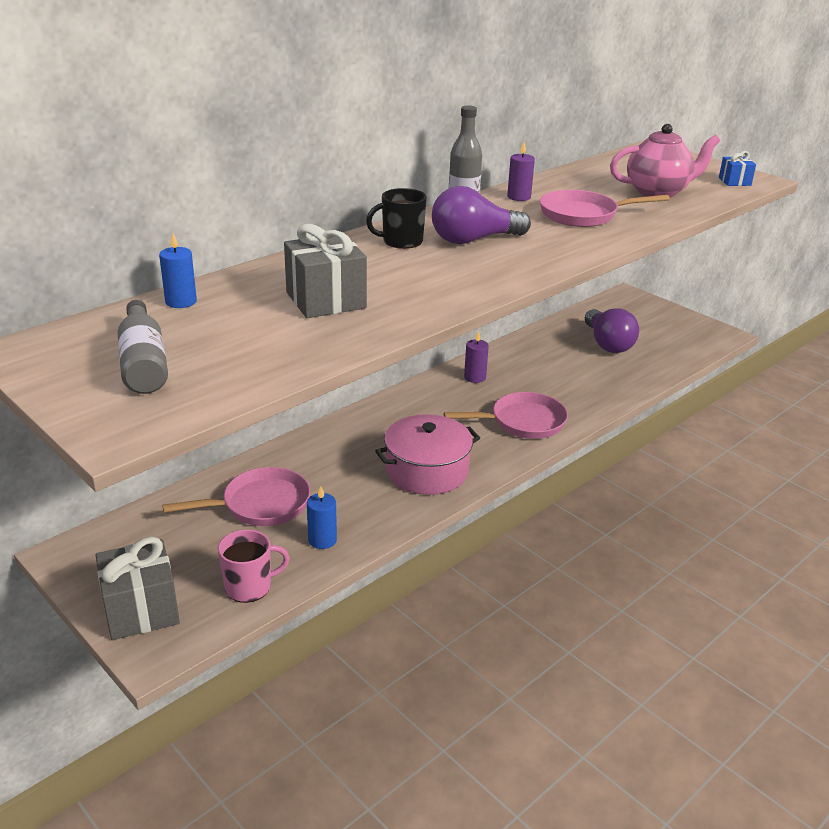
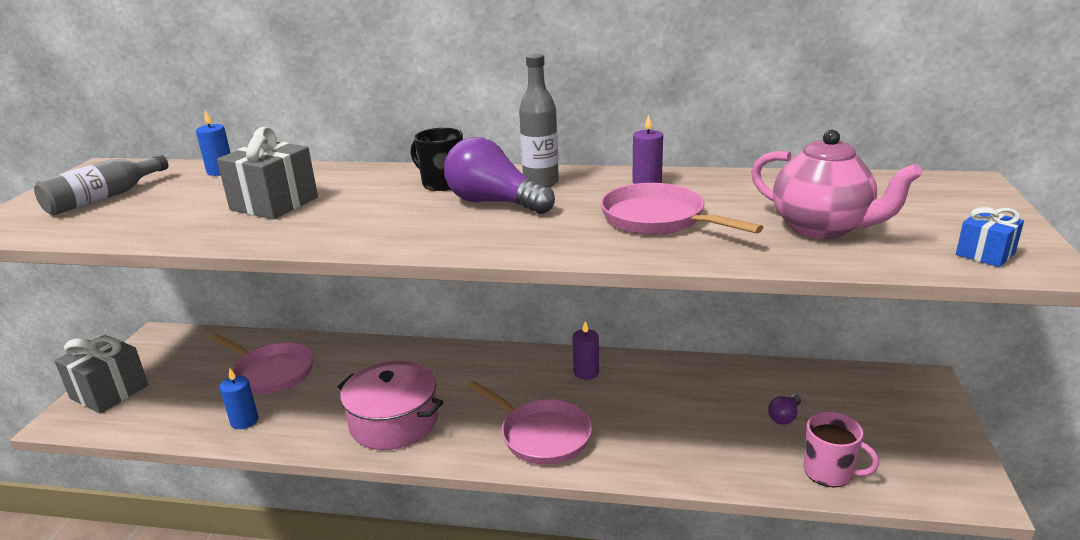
camera: 55 degrees right, 5 degrees down
pink mug [218,530,290,603] -> pink mug moved to [804,412,879,488]
purple light bulb [585,308,639,353] -> purple light bulb [768,394,801,425], size x0.46

